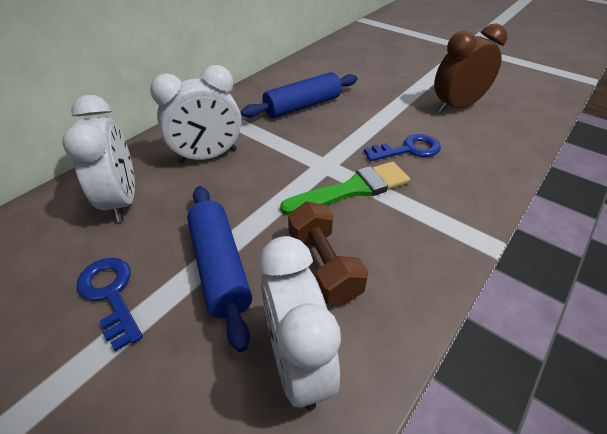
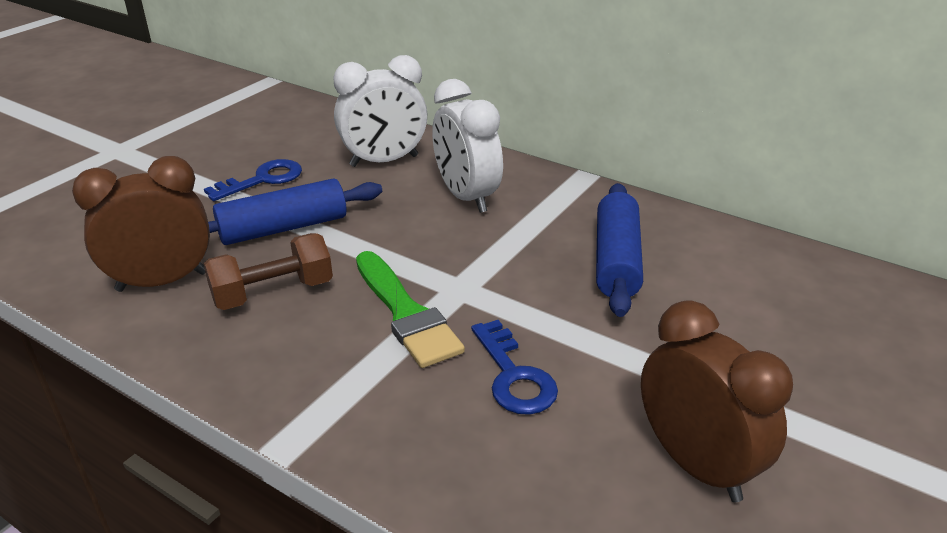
camera: 85 degrees right, 10 degrees down
blue rolling pin [241,72,357,118] -> blue rolling pin turned 45 degrees clockwise [596,183,643,317]
white clock [259,236,341,410] -> brown clock [72,156,210,292]

